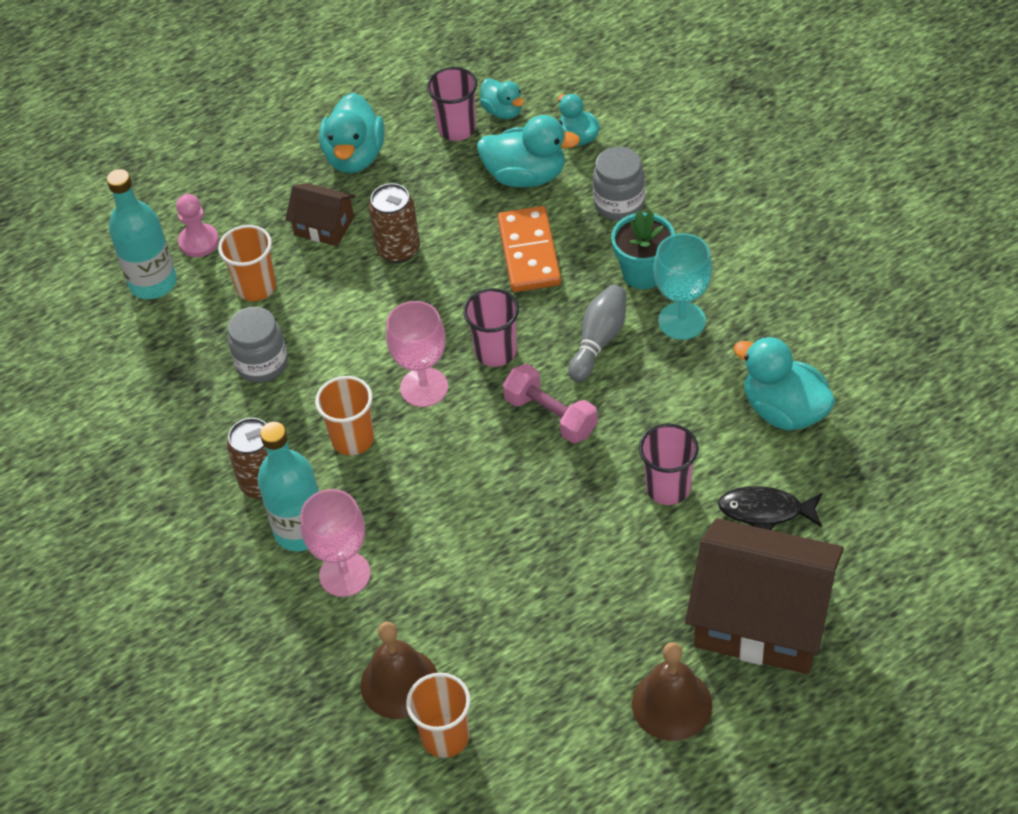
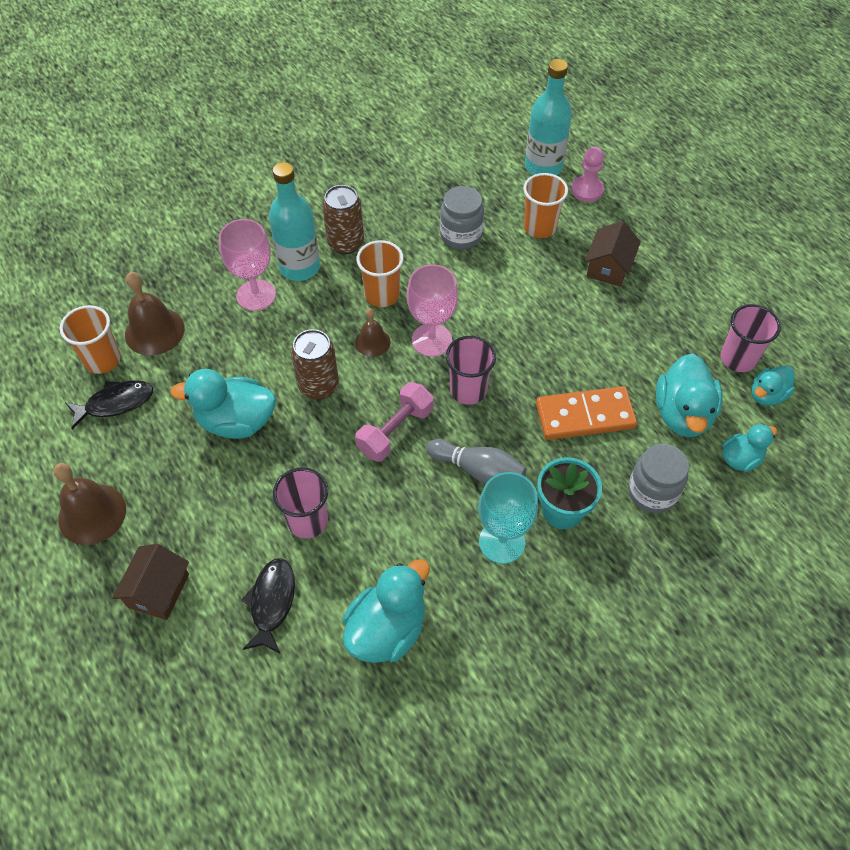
camera: 85 degrees right, 5 degrees up
turquoise duck [319,93,384,173] -> turquoise duck moved to [170,369,276,439]
brown can [369,183,420,263] -> brown can moved to [291,329,339,400]
brown house [685,518,844,674] -> brown house [112,544,189,620], size x0.49
none -> black fish [65,380,153,429]
none -> brown bell [355,308,391,357]

